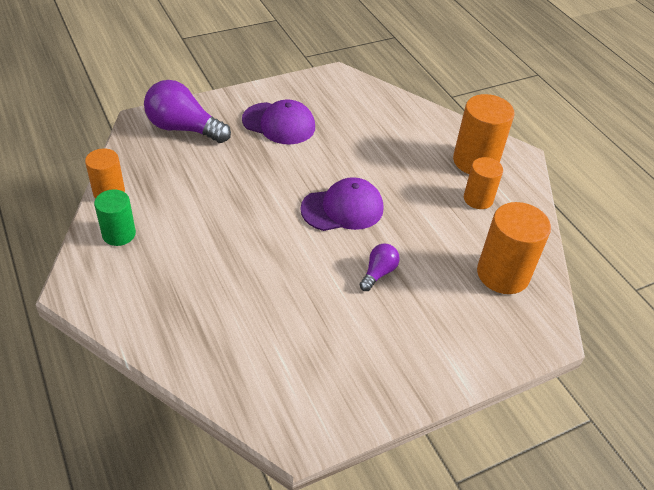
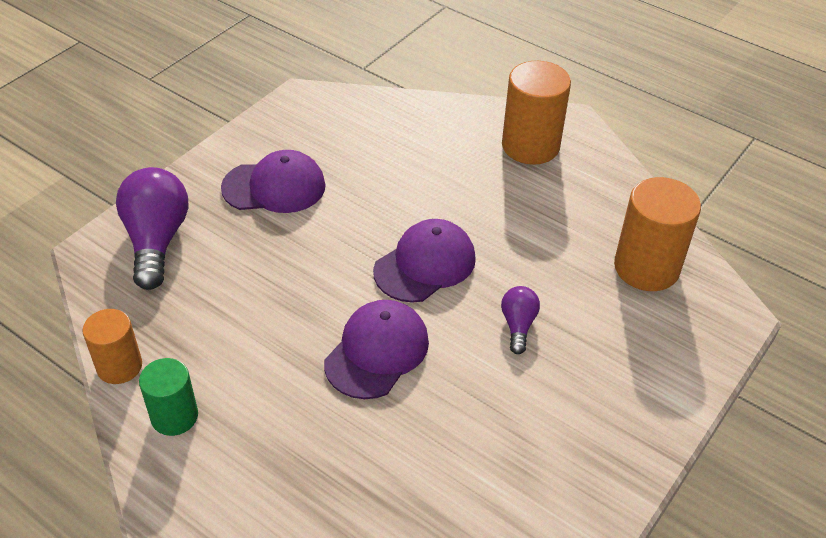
camera: 25 degrees left, 0 degrees up
purple light bulb [144,80,231,143] -> purple light bulb turned 90 degrees clockwise [116,167,188,290]
orange cylinder [464,157,503,209] -> none
none -> purple cap [324,300,429,399]

